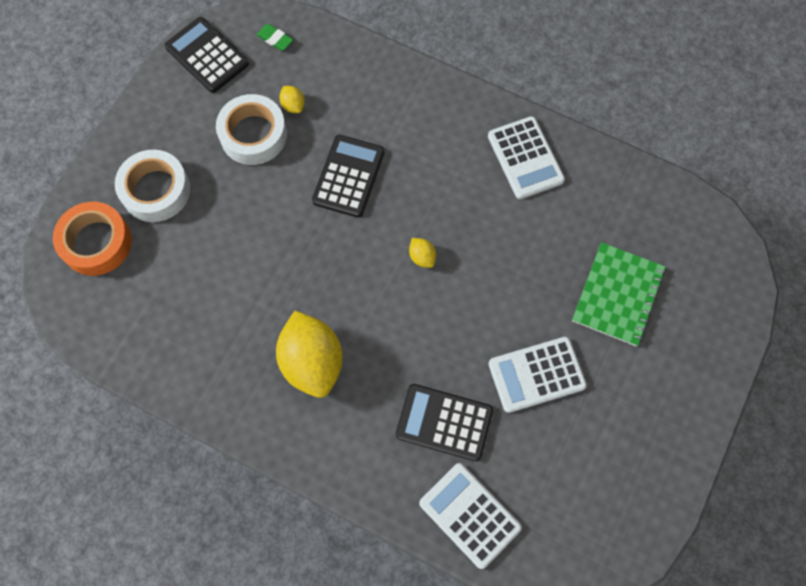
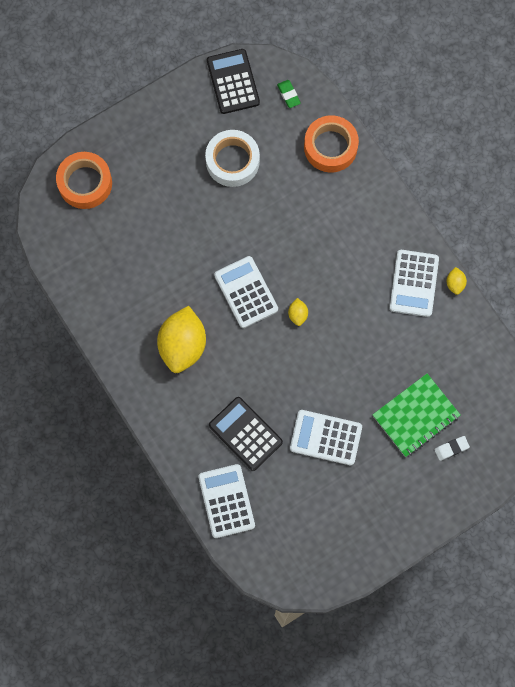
camera: 30 degrees right, 5 degrees up
white tape [115,150,190,222] -> none
yellow lemon [279,86,305,113] -> yellow lemon moved to [446,267,467,295]
black calculator [312,135,385,218] -> none
none -> white calculator [214,256,278,328]
none -> orange tape [304,115,359,172]
none -> white eraser [434,436,470,461]

